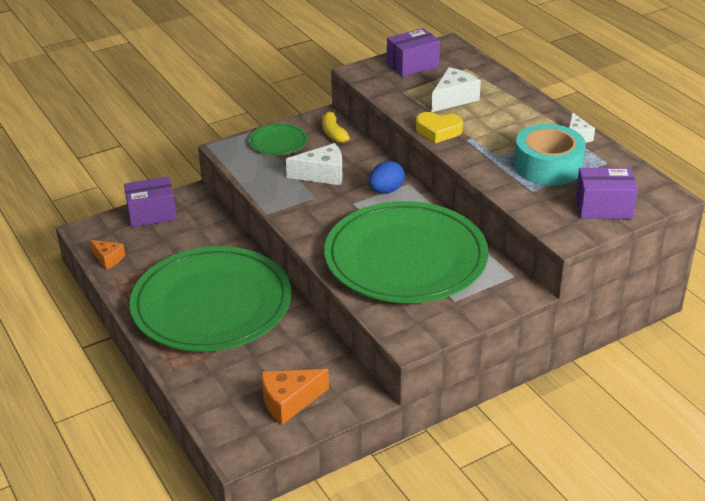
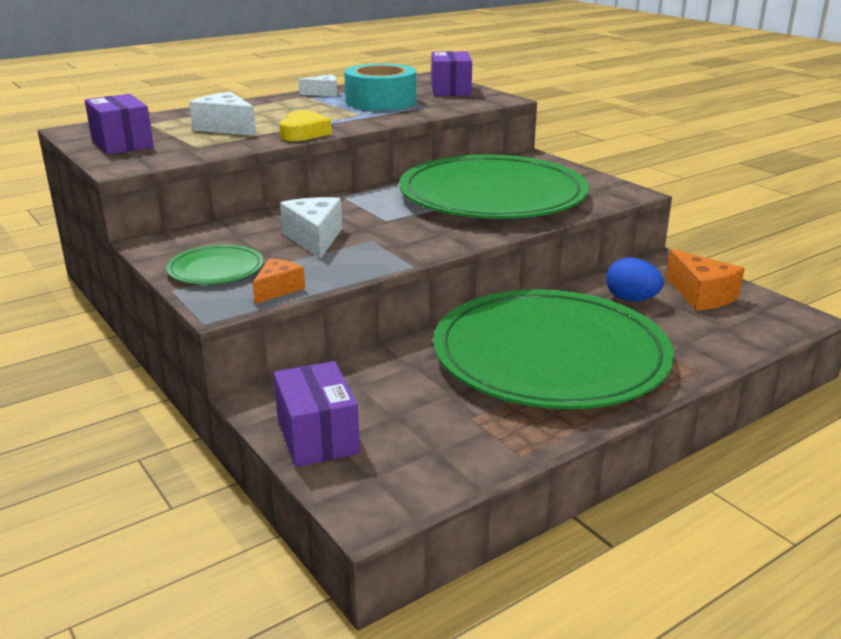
camera: 95 degrees left, 10 degrees down
orange cheese [90,240,125,269] -> orange cheese moved to [253,258,305,304]
yellow banana [322,109,350,143] -> none
blue egg [369,161,405,193] -> blue egg moved to [606,257,664,301]

